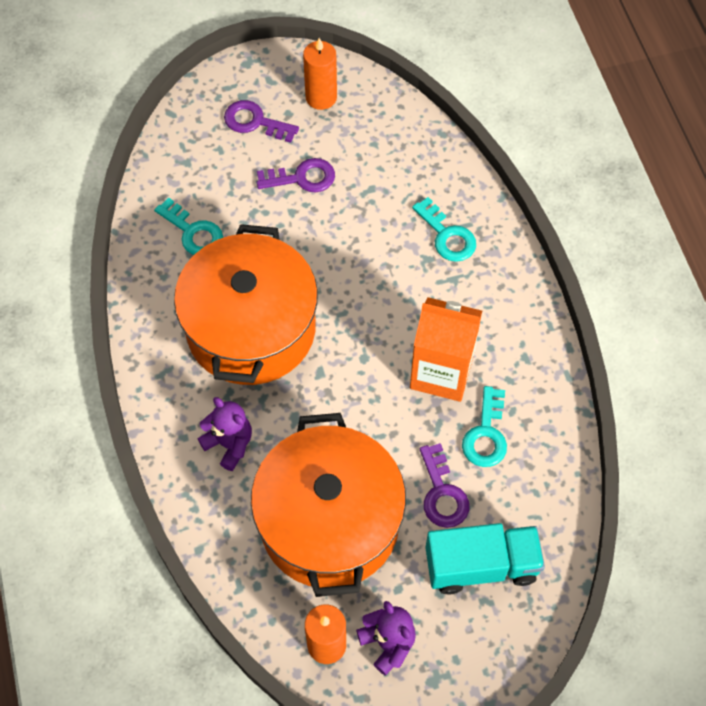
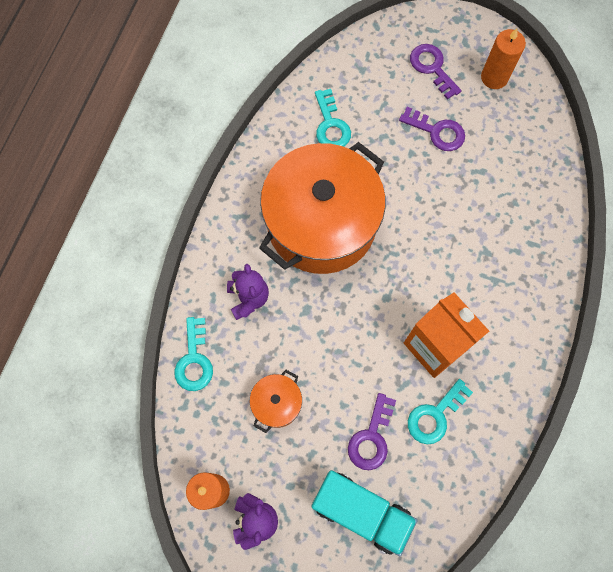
camera: 35 degrees right, 10 degrees up
orange pot [251,413,406,597] -> orange pot [250,370,302,433], size x0.41
turquoise key [412,197,476,262] -> turquoise key moved to [174,317,213,391]

